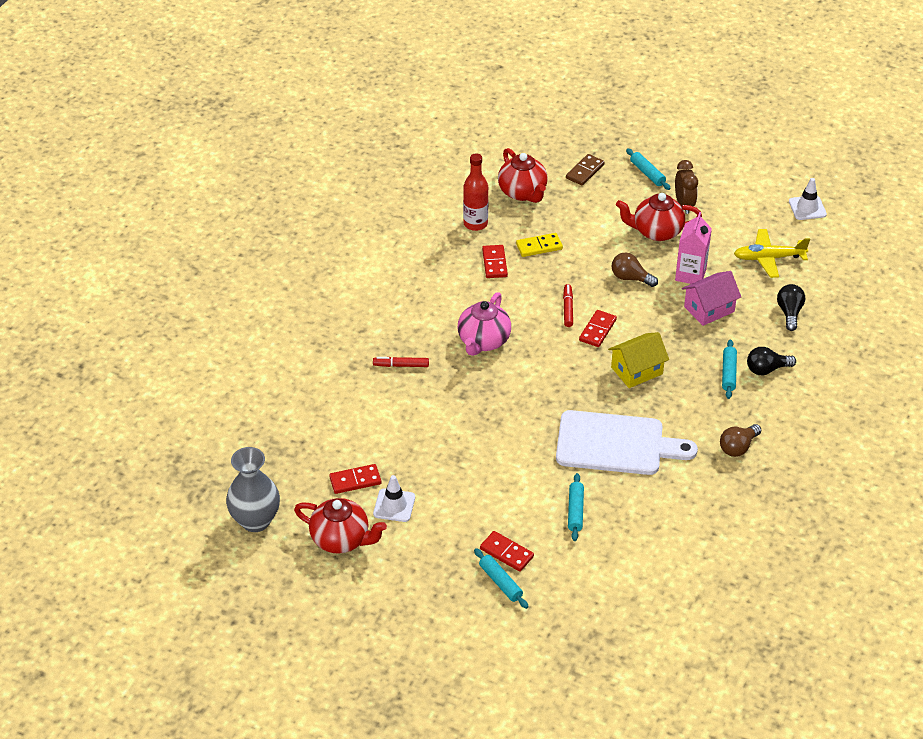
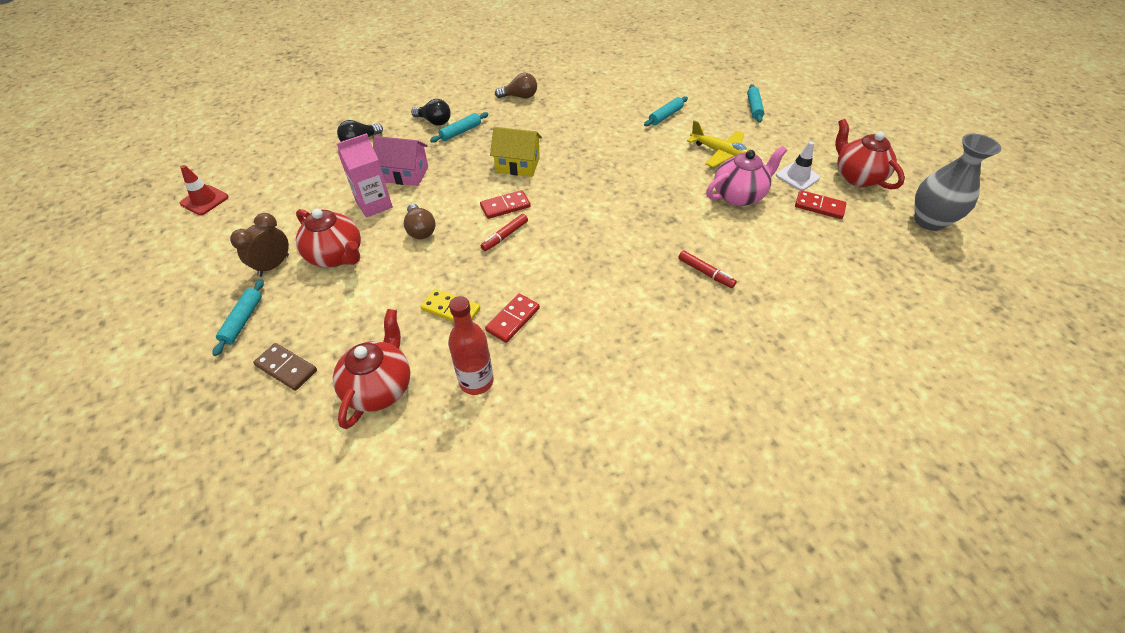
camera: 140 degrees left, 5 degrees up
pink teapot [458,292,511,356] -> pink teapot moved to [706,146,787,206]
red domino [480,531,534,572] -> none
white cutting board [556,410,698,475] -> none
brown domino [566,154,605,185] -> brown domino turned 45 degrees clockwise [253,343,317,391]
yellow plane [734,229,810,278] -> yellow plane moved to [687,120,750,167]
white traffic cone [789,178,827,220] -> red traffic cone [180,165,228,215]

